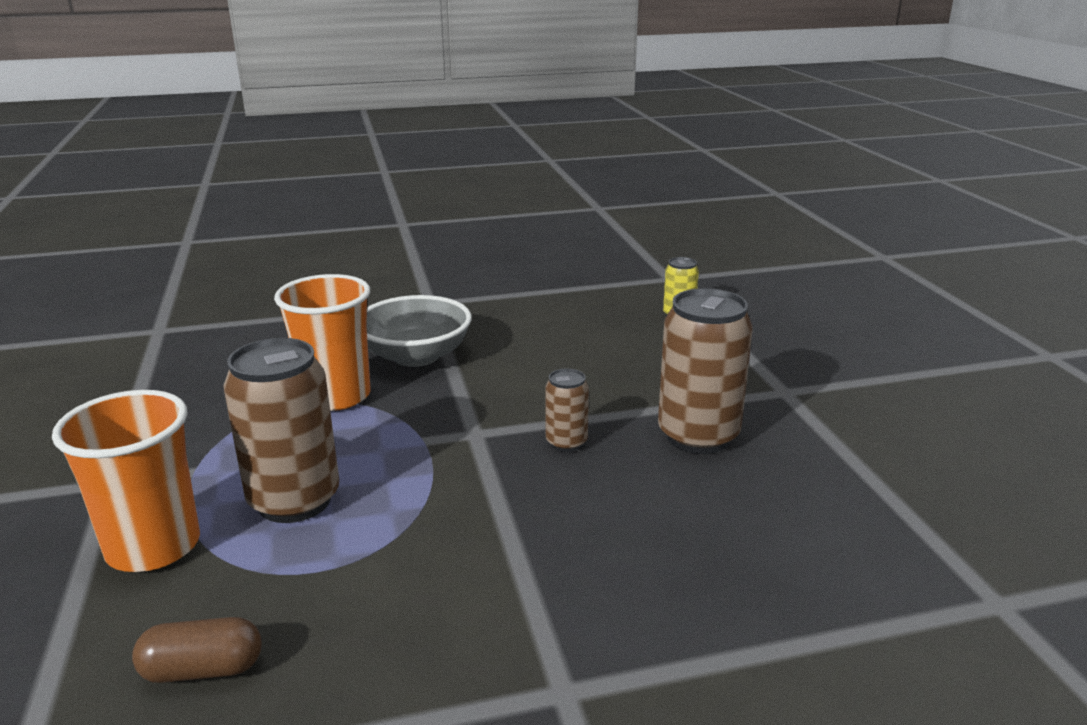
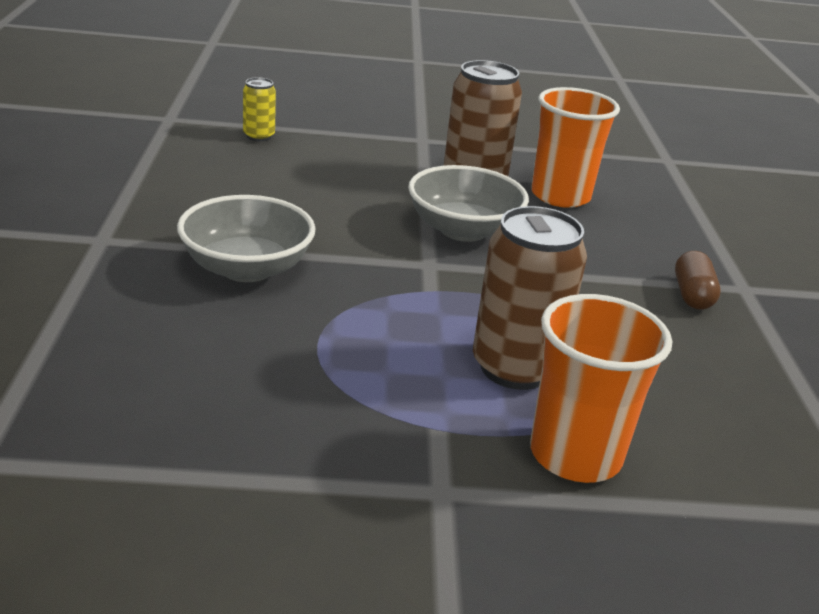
camera: 80 degrees left, 5 degrees up
brown capsule [132,617,262,683] -> brown capsule moved to [675,251,721,310]
orange cup [274,274,371,411] -> orange cup moved to [531,87,620,208]
brown can [545,368,589,452] -> grey bowl [408,165,529,242]

